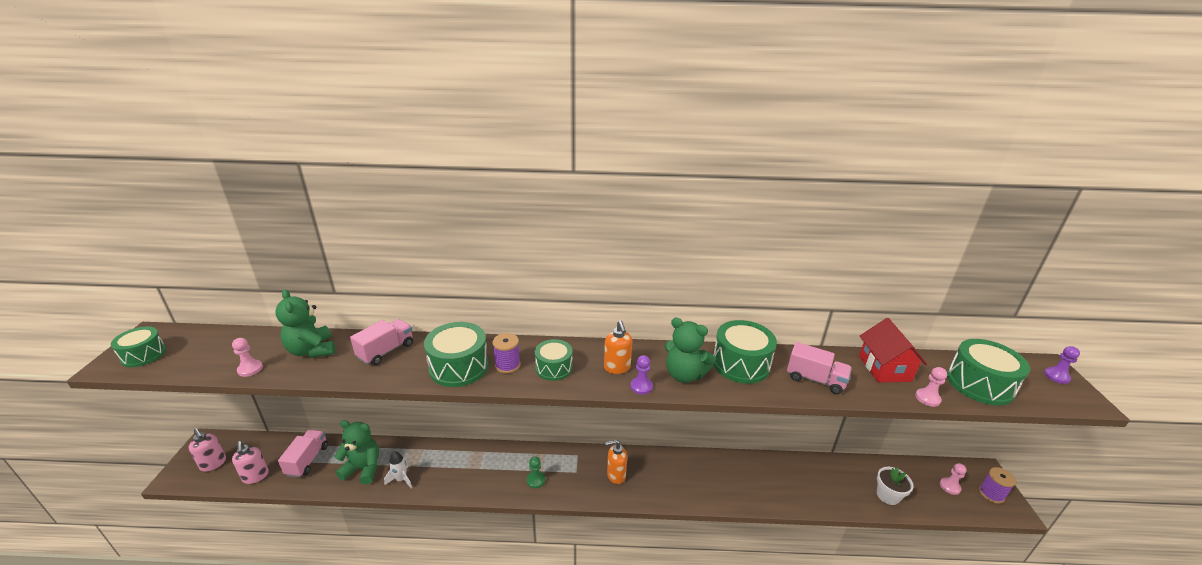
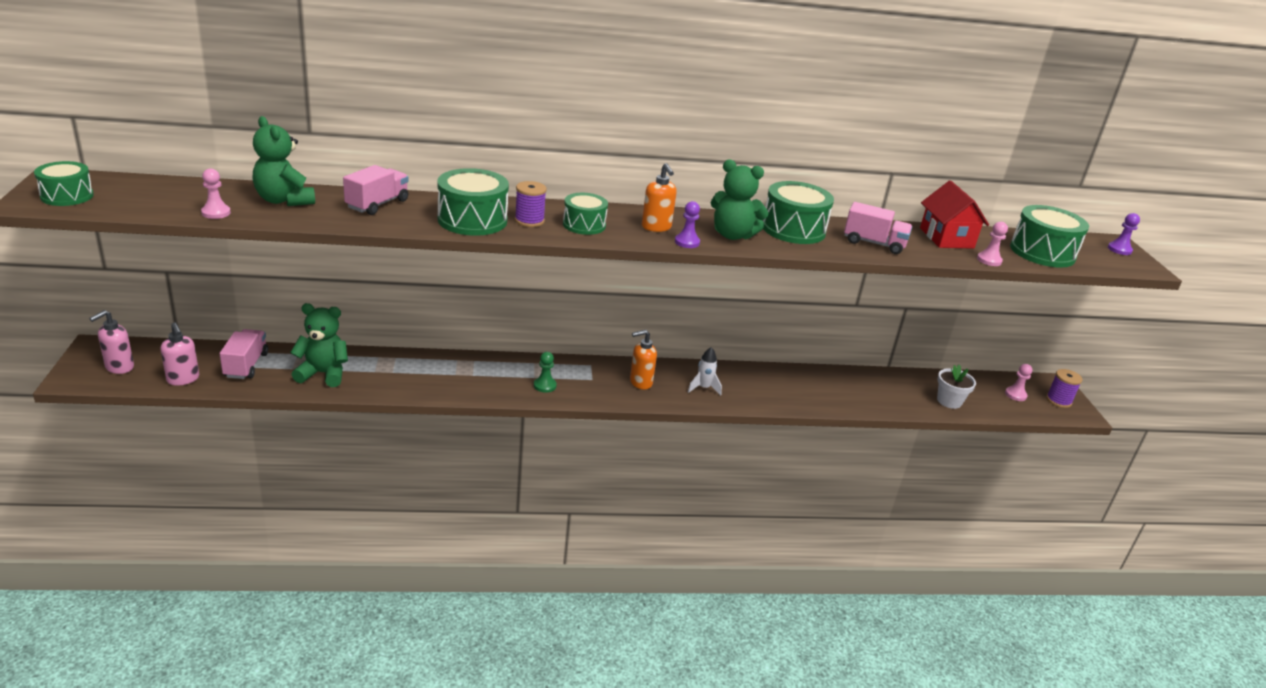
camera: 10 degrees left, 0 degrees up
pink soap dispenser [189,428,226,472] -> pink soap dispenser turned 90 degrees clockwise [89,310,134,374]
white rocket [384,451,412,488] -> white rocket moved to [688,347,722,395]

